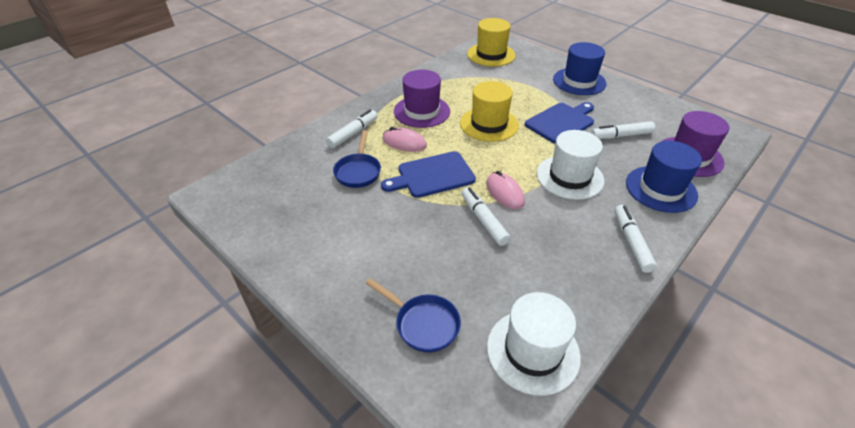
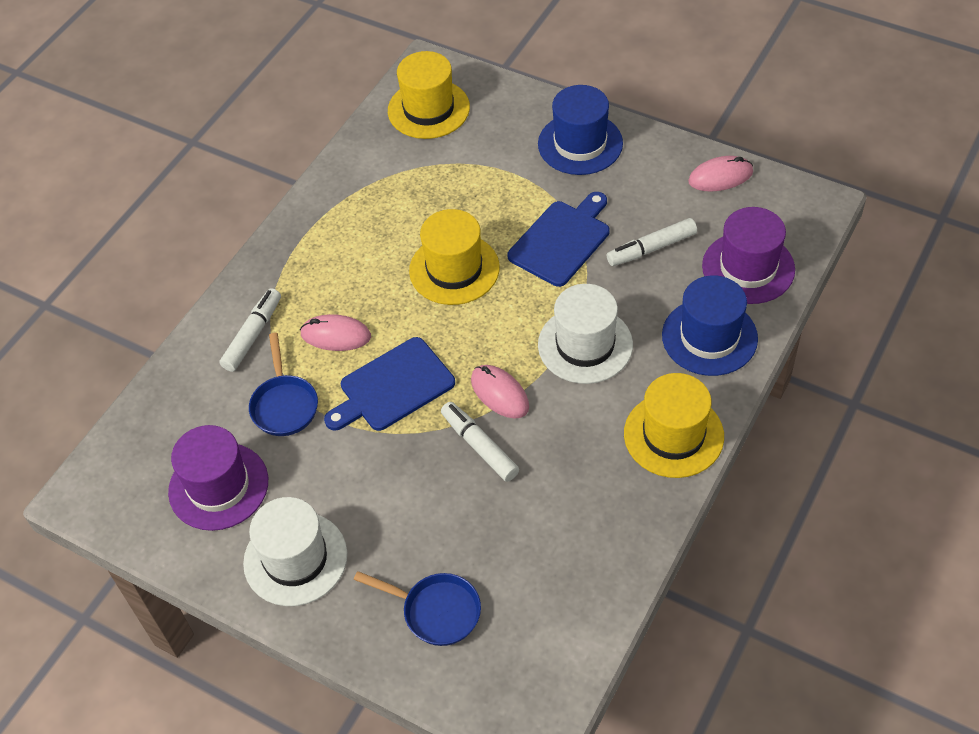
camera: 10 degrees left, 10 degrees up
purple hat [394,70,450,128] -> purple hat moved to [168,425,268,531]
white hat [487,292,581,396] -> white hat moved to [243,497,347,606]
white marker [614,205,657,273] -> yellow hat [624,373,724,478]
none -> pink mouse [688,156,753,192]

